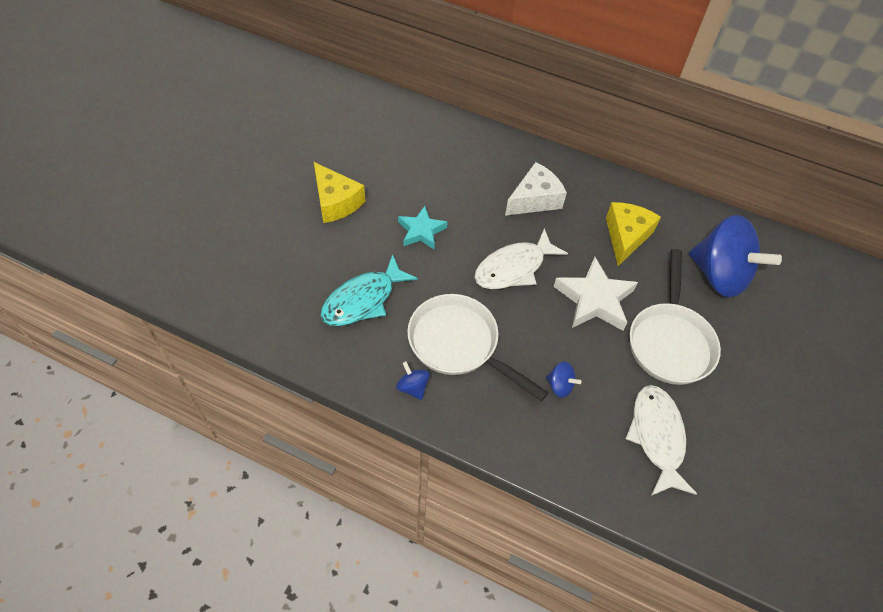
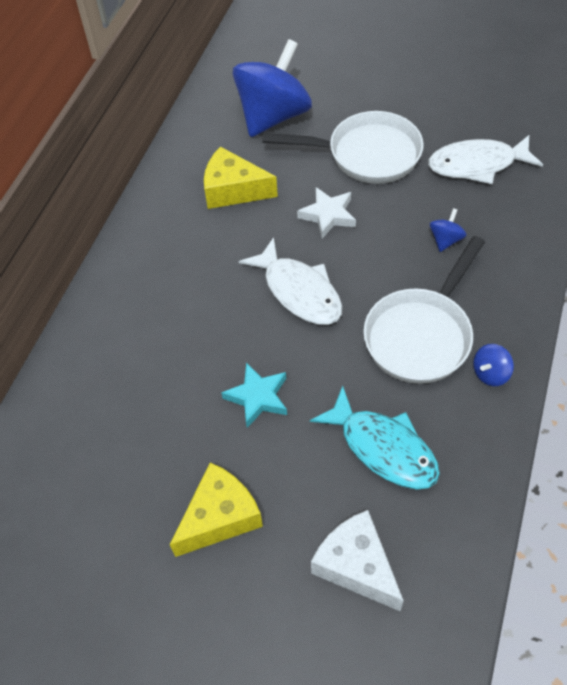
camera: 90 degrees left, 0 degrees up
white cheese [505,162,567,216] -> white cheese moved to [311,510,404,611]
white star [554,257,638,331] -> white star [297,187,356,239], size x0.64

